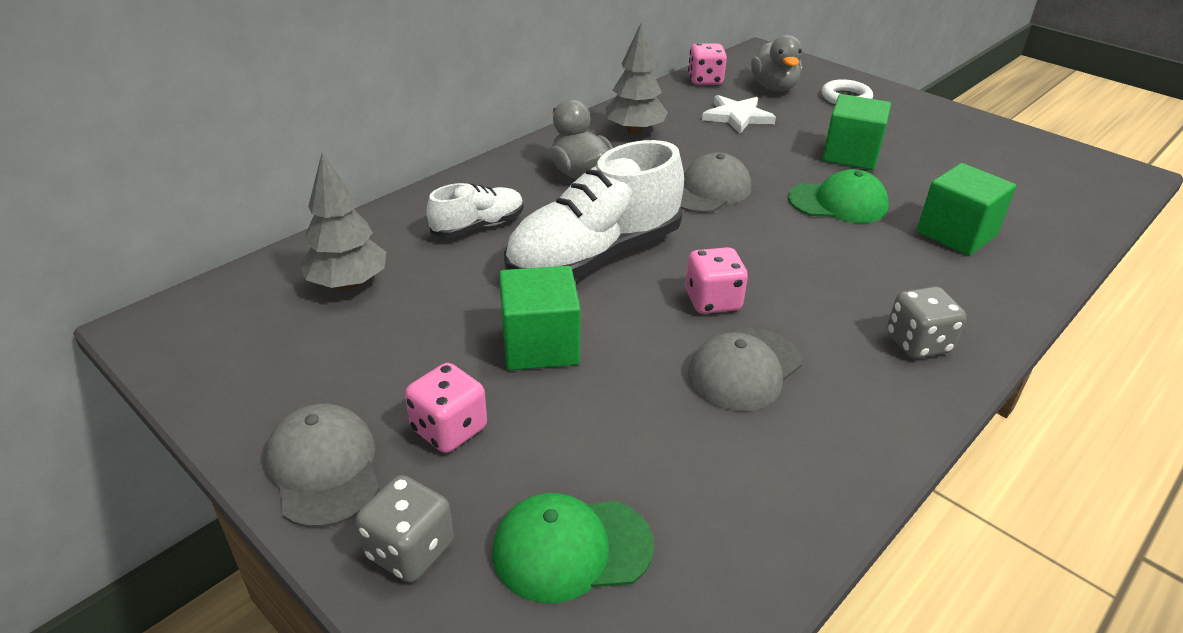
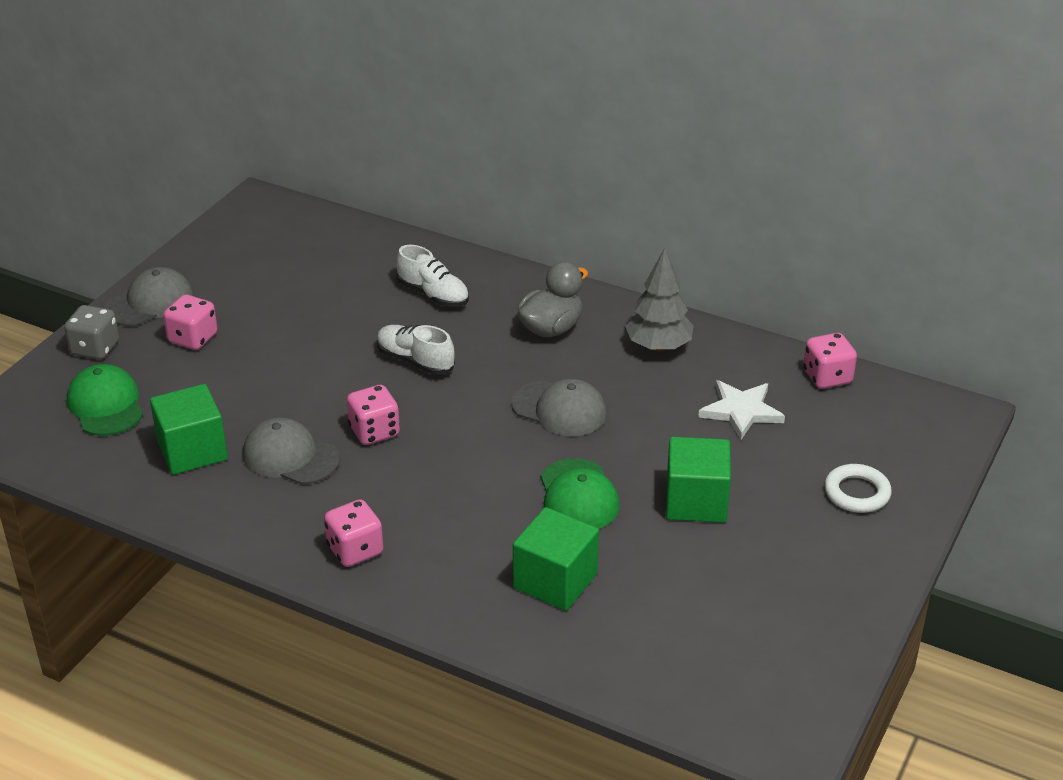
camera: 75 degrees right, 0 degrees up
grey tree [299,152,386,290] -> none
green cube [499,266,581,370] -> green cube moved to [150,384,228,475]
white shoe [504,140,684,279] -> white shoe [377,325,455,375], size x0.52
grey duck [751,35,802,92] -> none
grey dice [887,286,966,359] -> pink dice [324,499,383,567]

